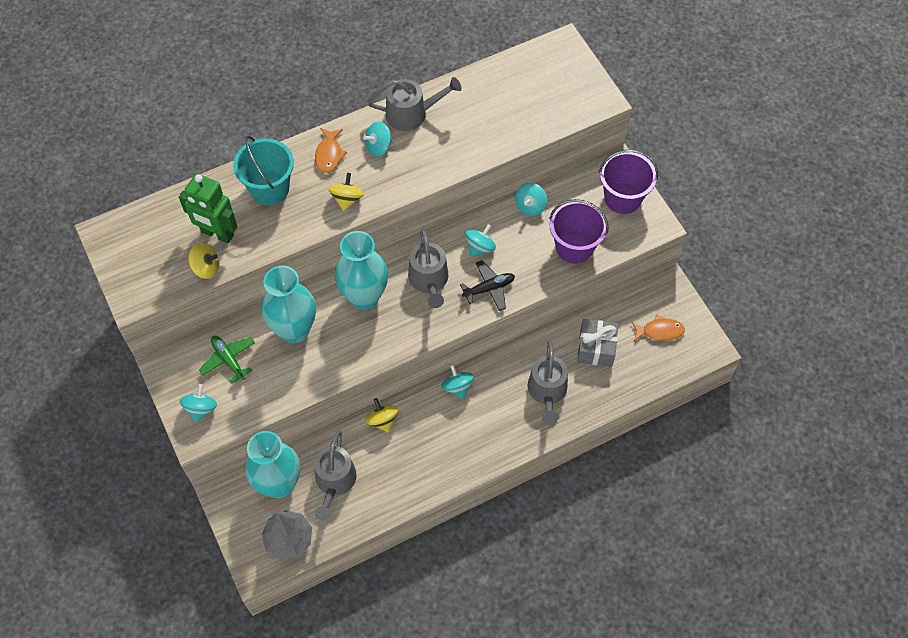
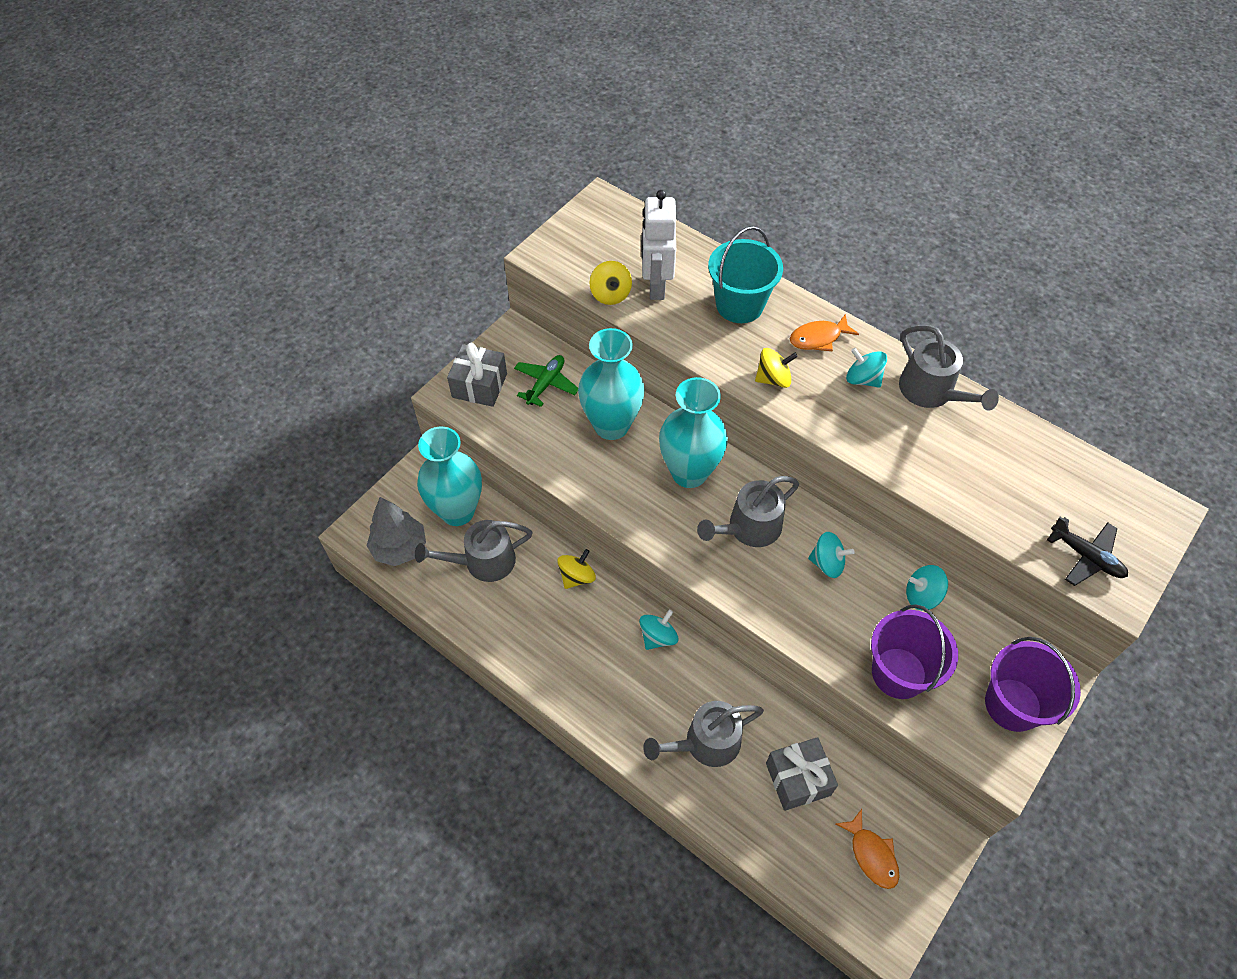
camera: 65 degrees right, 5 degrees down
green robot [179,174,237,243] -> white robot [641,190,676,300]
turquoise spinning top [180,384,217,422] -> grey gift [447,343,507,407]
black plane [460,260,515,311] -> black plane moved to [1047,517,1128,586]

